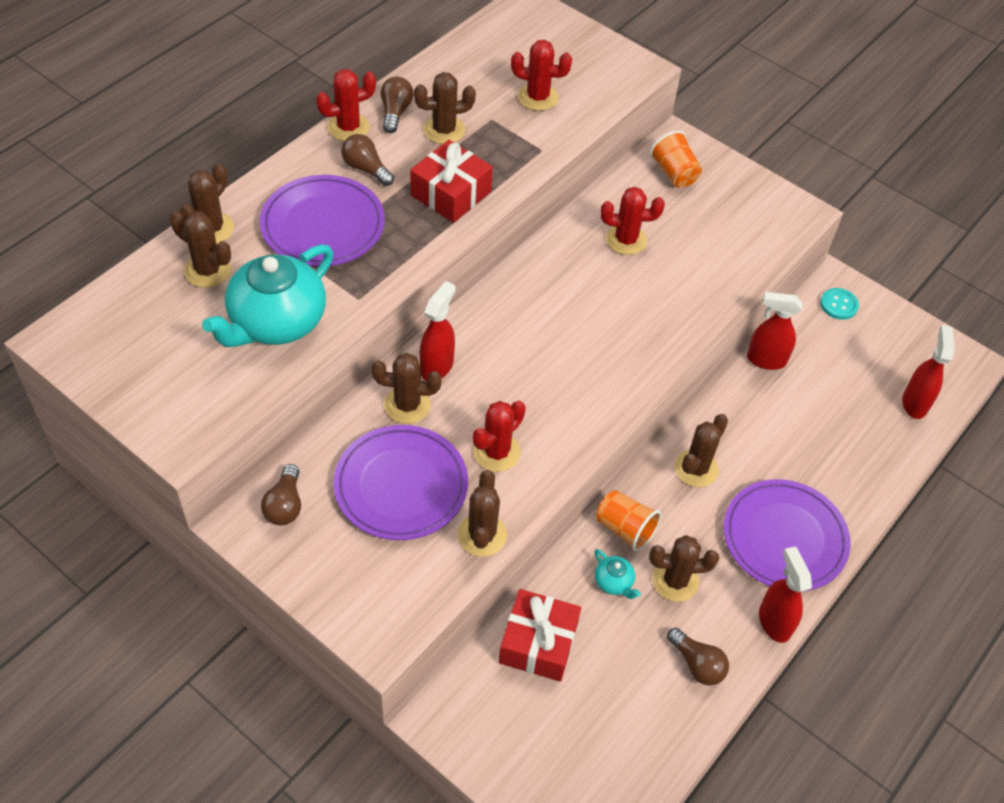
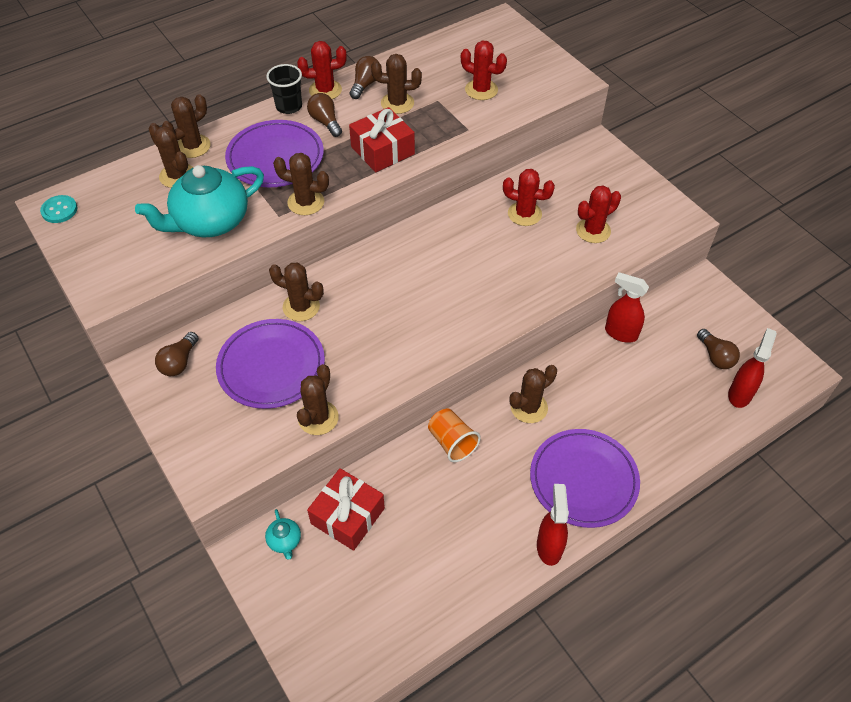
camera: 20 degrees right, 0 degrees up
red spray bottle [420,281,456,381] -> none
red cactus [473,401,526,472] -> red cactus moved to [576,185,621,243]
turquoise teapot [594,549,641,599] -> turquoise teapot moved to [265,509,301,560]
brown cactus [649,535,719,602] -> brown cactus moved to [273,153,329,215]
orange cup [650,131,702,187] -> none
brown light bulb [667,628,729,685] -> brown light bulb moved to [697,329,740,369]
turquoise button [820,288,859,320] -> turquoise button moved to [40,195,78,223]
none -> black cup [266,64,302,114]

